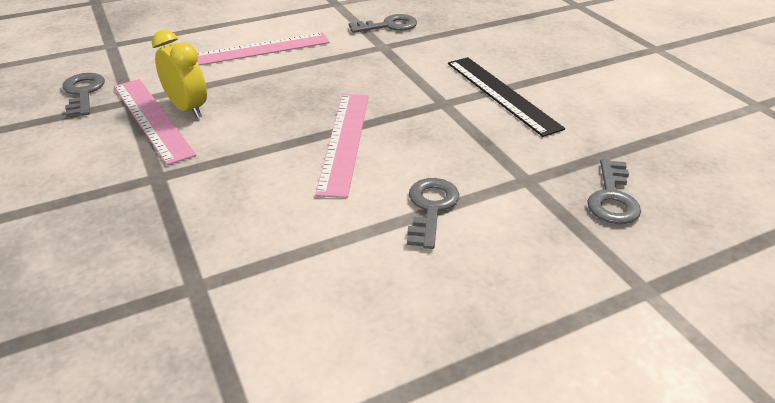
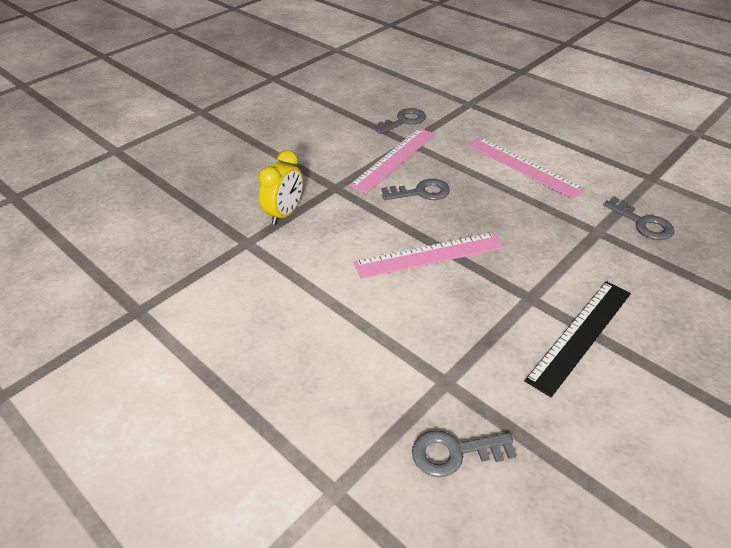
camera: 70 degrees right, 5 degrees up
yellow clock [152,30,207,118] -> yellow clock moved to [259,150,303,225]
grey key [407,178,459,249] -> grey key moved to [381,179,450,200]

